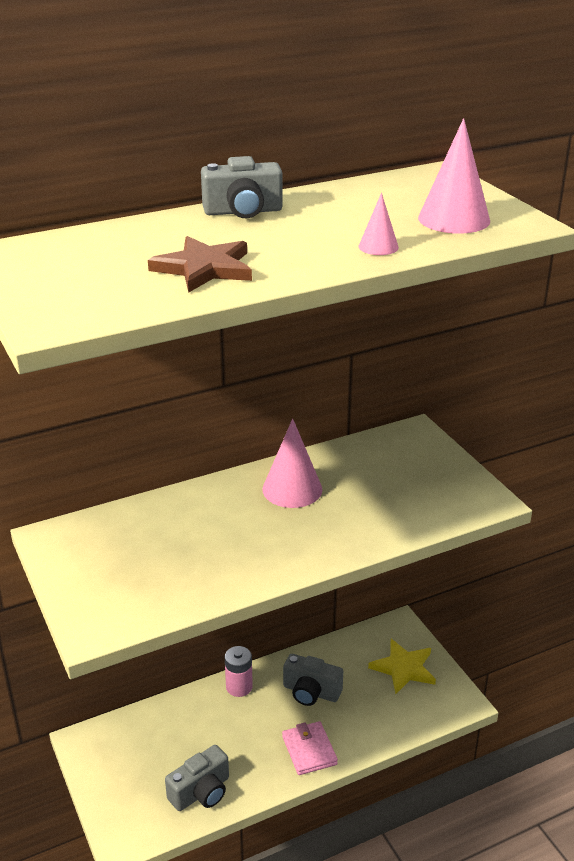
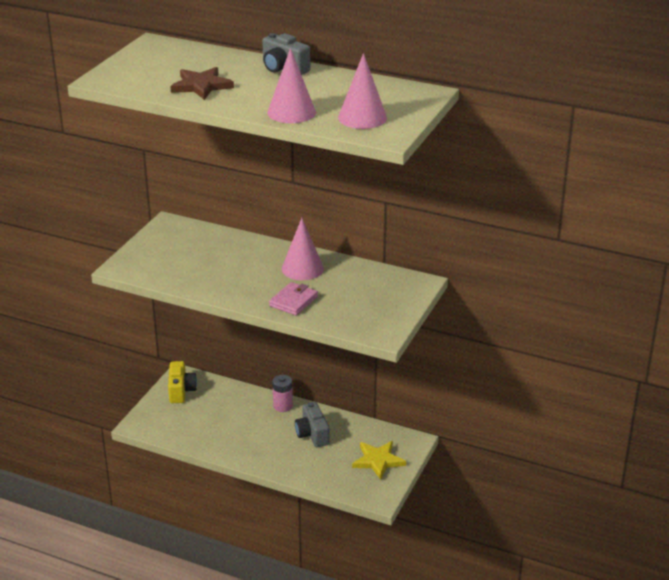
camera: 50 degrees right, 0 degrees up
grey camera [165,745,229,811] -> none
pink wallet [282,721,338,775] -> pink wallet moved to [269,282,318,316]
pink cone [359,193,399,255] -> pink cone [267,48,316,123], size x1.89
none -> yellow camera [168,361,197,403]

